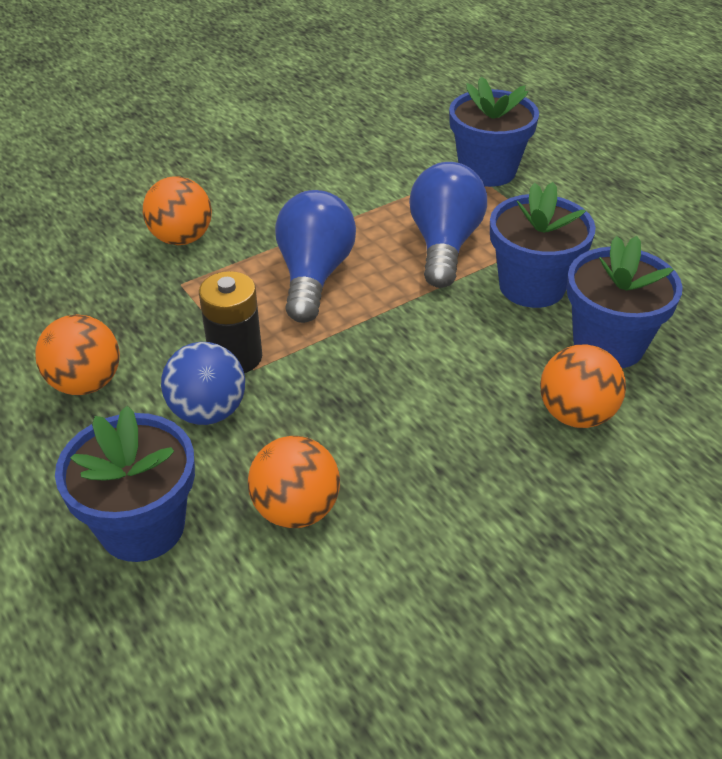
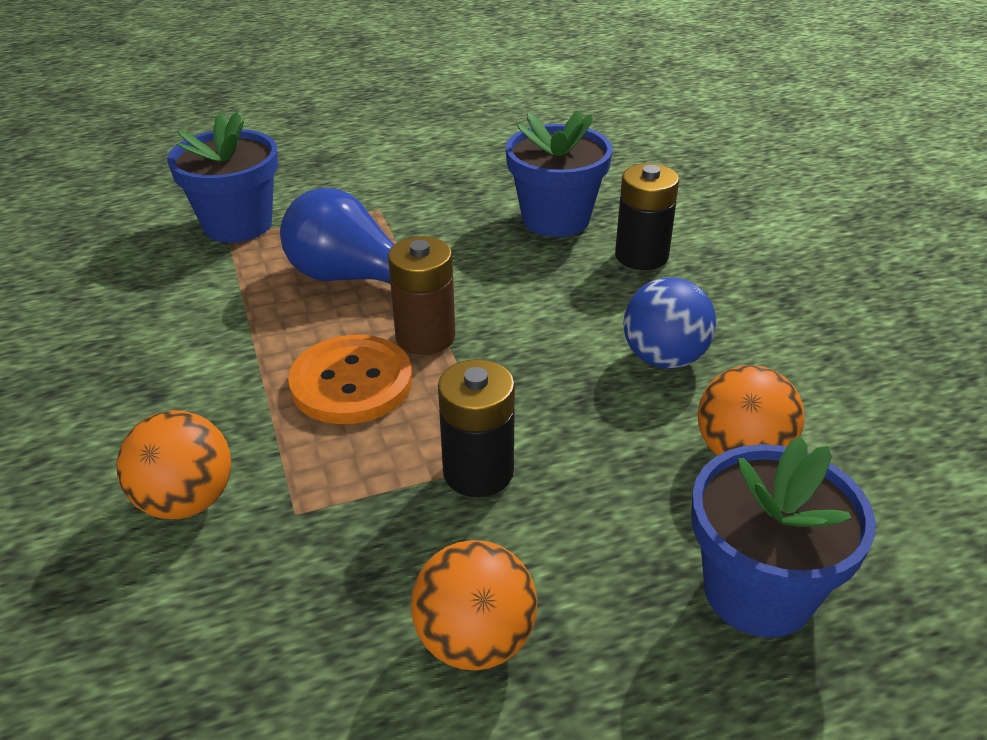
camera: 75 degrees left, 5 degrees down
blue ball [161,342,245,425] -> blue ball moved to [623,277,716,369]
blue light bulb [275,190,356,323] -> orange button [288,335,412,424]
blue flower pot [490,182,596,308] -> none
orange ball [540,344,626,428] -> black battery [615,163,679,270]
none -> brown battery [388,237,455,355]

